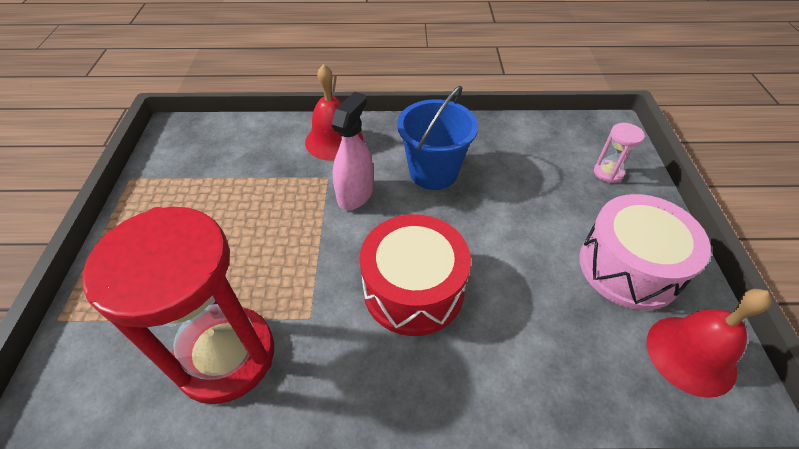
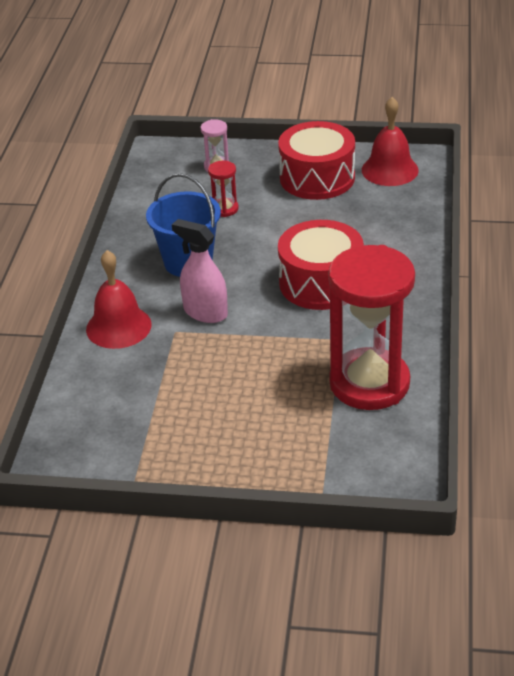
camera: 80 degrees left, 10 degrees down
pink drum [579,194,711,310] -> red drum [278,121,355,200]
none -> red hourglass [208,161,239,217]

